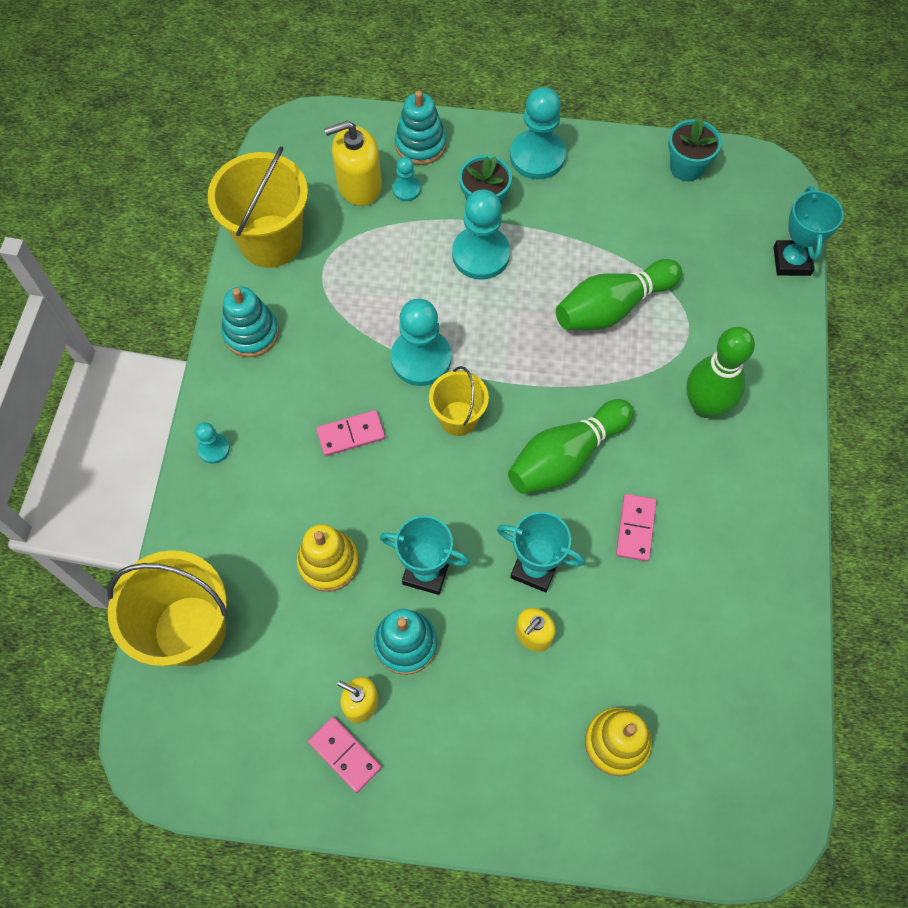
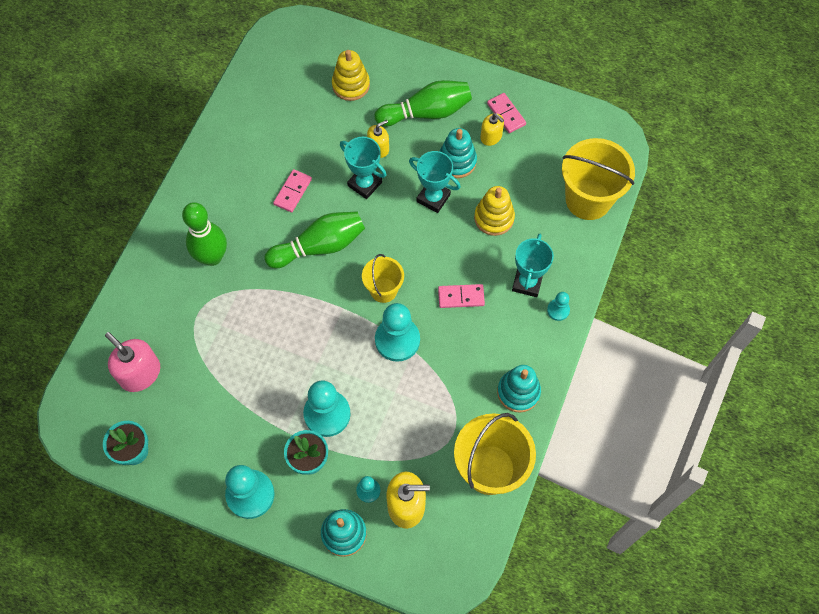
camera: 165 degrees left, 0 degrees up
green bowling pin [556,259,682,330] -> green bowling pin moved to [375,80,472,126]
turquoise trophy [773,186,844,276] -> turquoise trophy moved to [512,234,554,297]
none -> pink soap dispenser [105,332,160,392]

